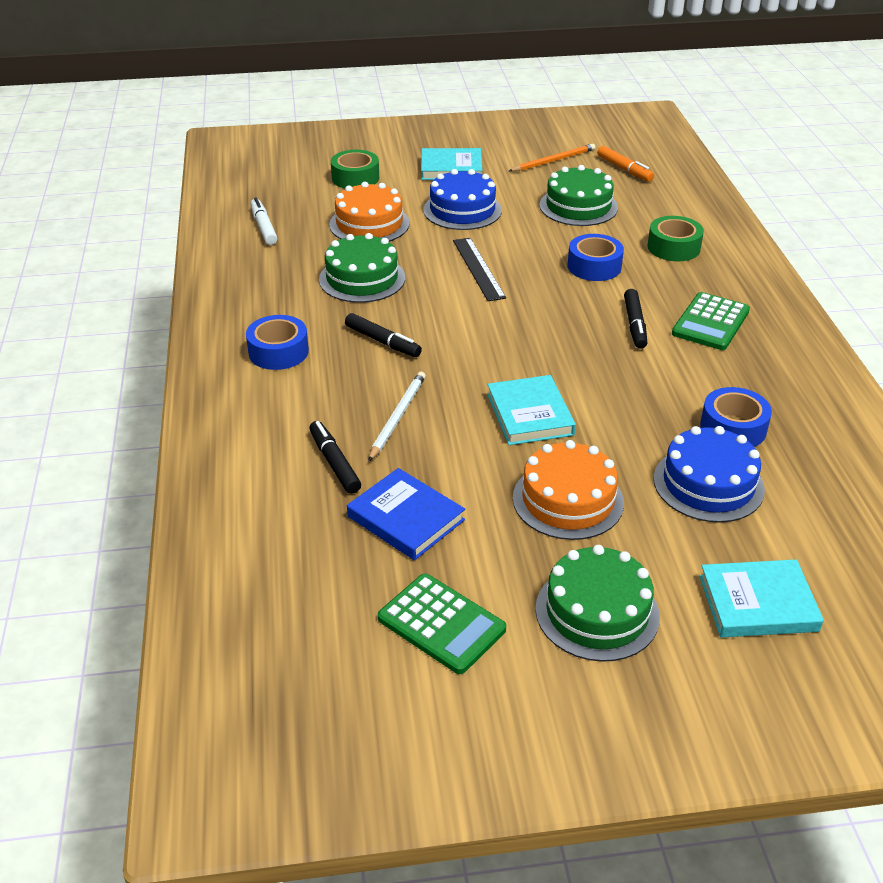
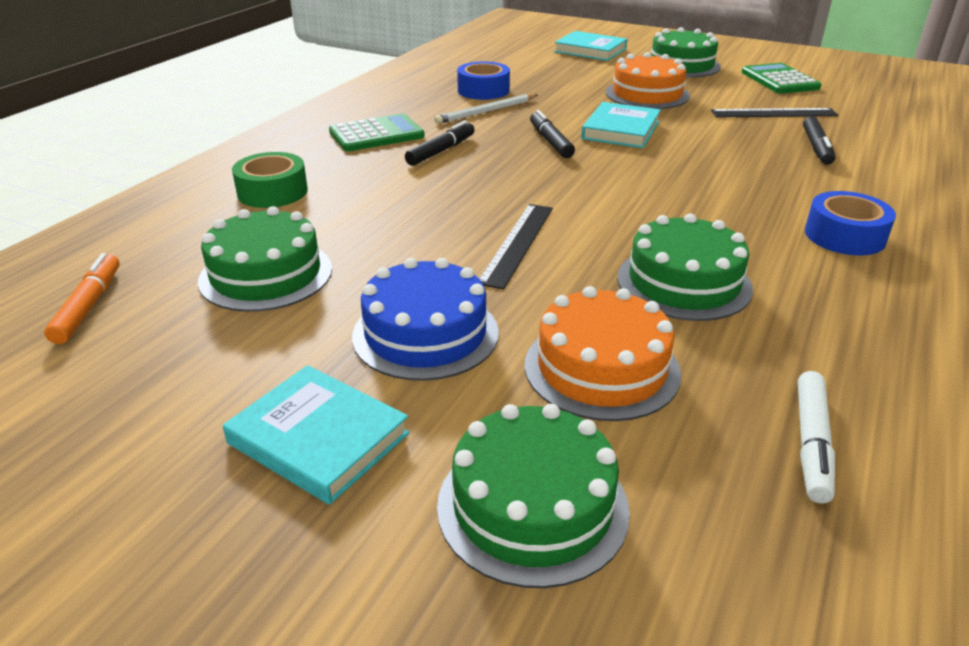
camera: 145 degrees left, 5 degrees down
green tape [331,150,379,189] -> green cake [437,404,630,588]
black marker [345,313,422,357] -> black marker moved to [530,110,575,158]
blue book [347,468,465,560] -> black ruler [711,108,838,117]
white pencil [369,372,426,461] -> white pencil moved to [434,94,537,124]
orange pencil [509,144,595,172] -> none
blue tape [568,234,624,281] -> none
blue cake [654,426,765,523] -> none

